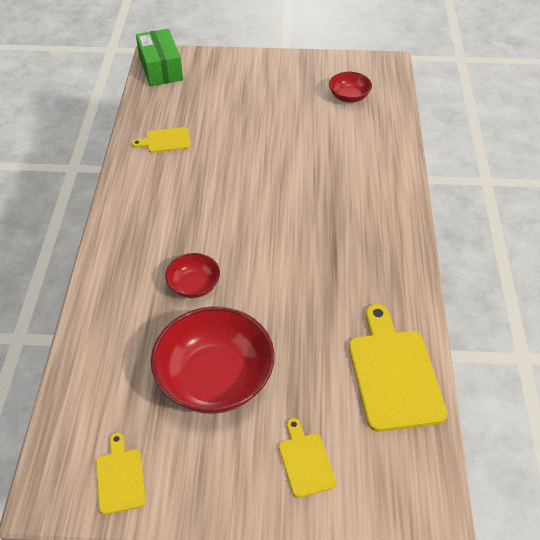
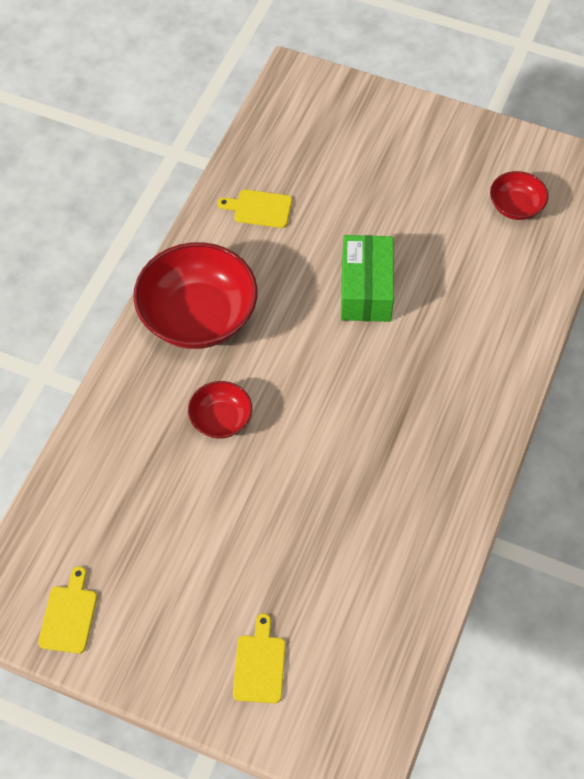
camera: 20 degrees right, 10 degrees up
green box [136,29,183,87] -> green box moved to [341,235,394,322]
red bowl [151,306,275,414] -> red bowl moved to [133,242,257,349]
yellow cutting board [349,304,447,432] -> none

